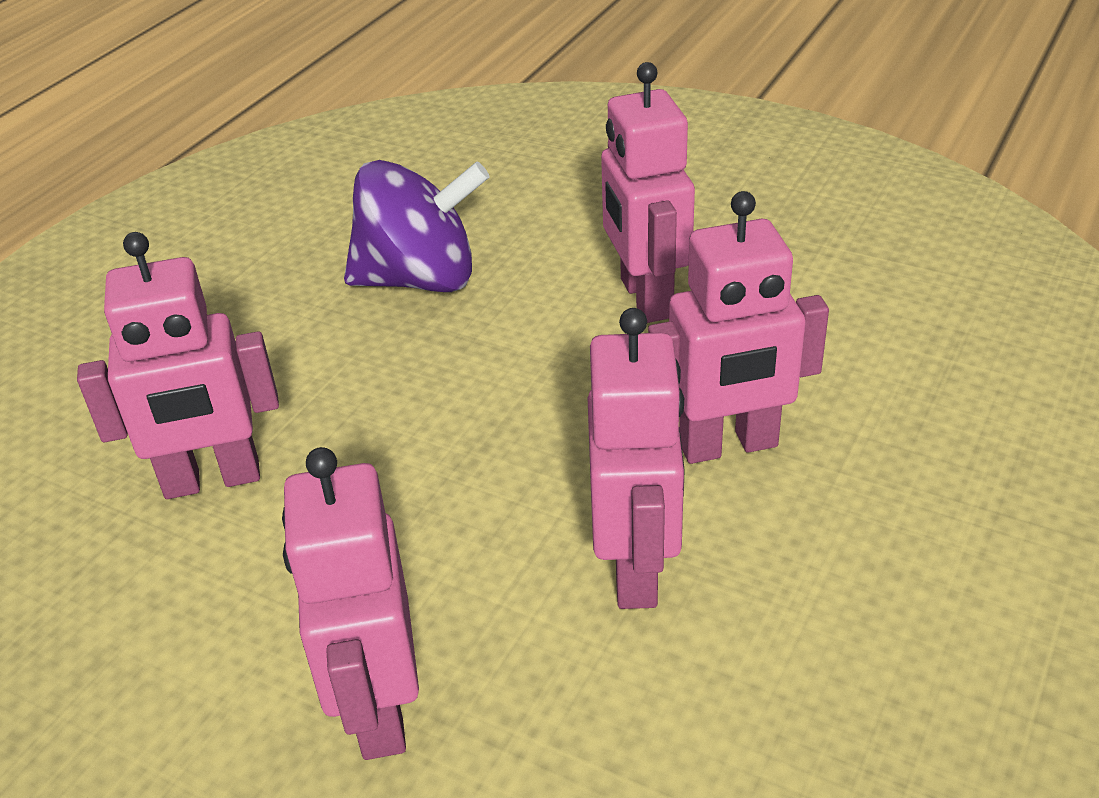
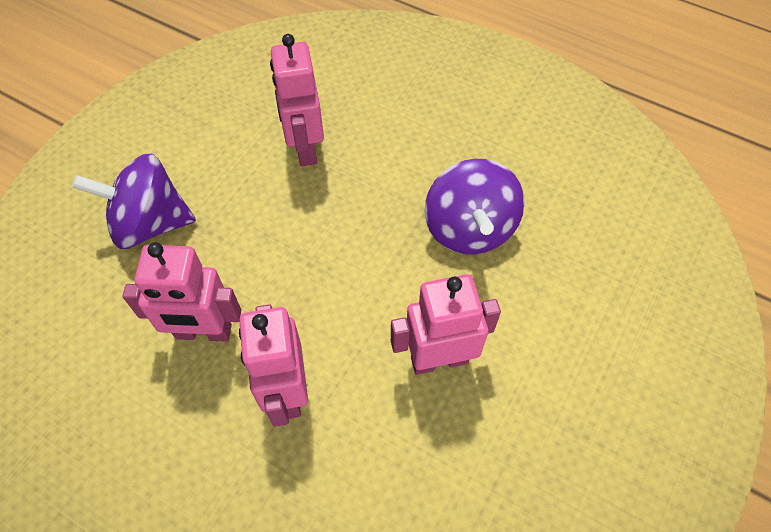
camera: 90 degrees right, 20 degrees up
pink robot [282,447,419,760] -> purple spinning top [72,154,196,249]

